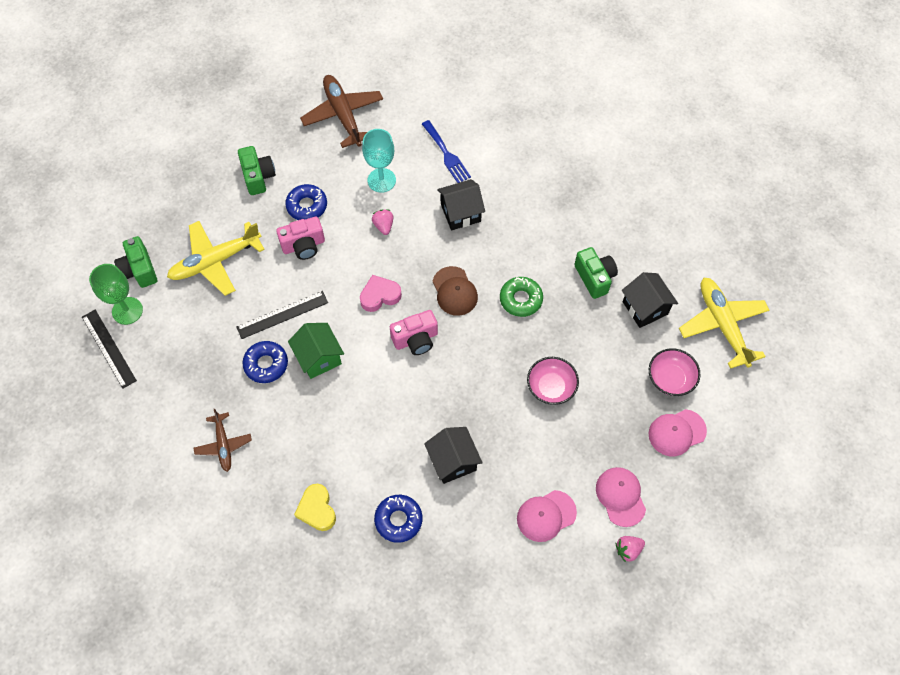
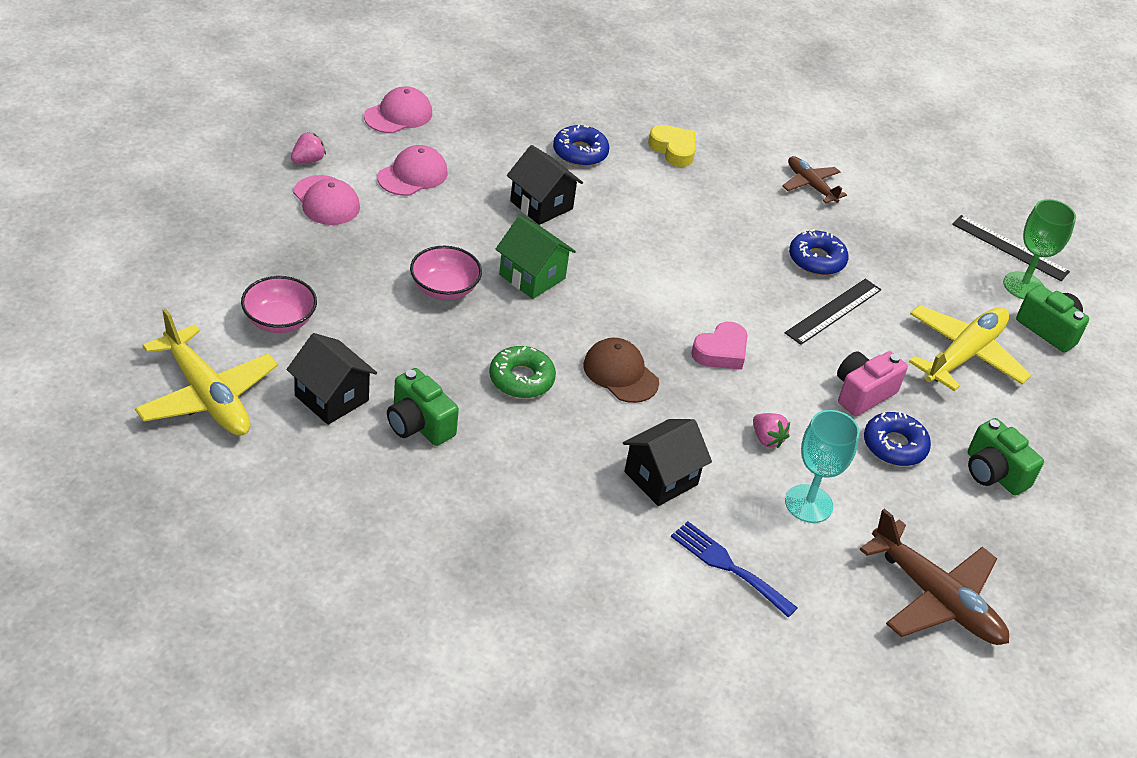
camera: 155 degrees right, 20 degrees down
green house [288,323,344,379] -> green house moved to [496,216,576,299]
pink camera [389,310,438,355] -> none
pink cap [649,409,707,456] -> pink cap moved to [364,86,432,133]

